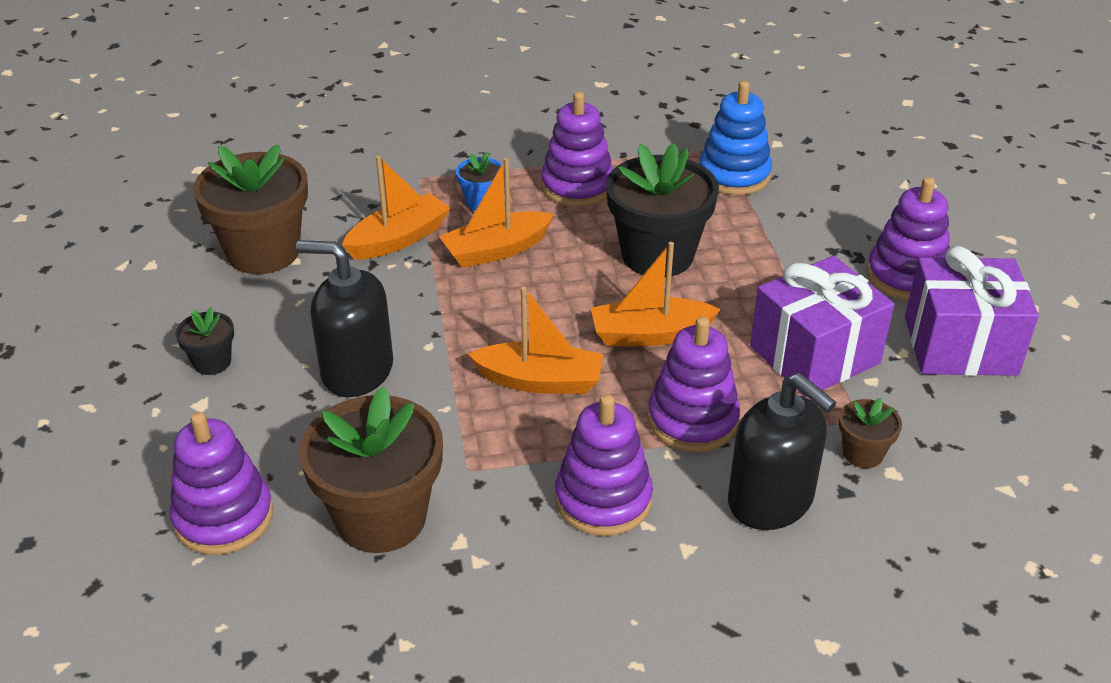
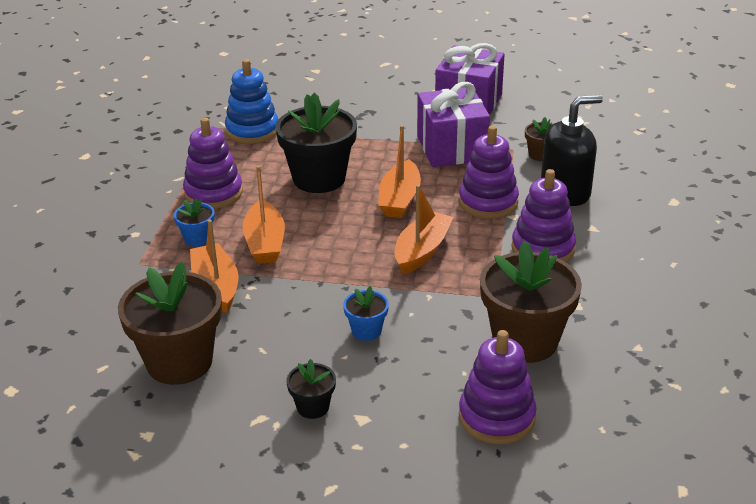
camera: 70 degrees left, 5 degrees down
black soap dispenser [296,240,393,397] -> blue flower pot [343,286,389,341]
purple stacking toy [867,177,950,300] -> none

